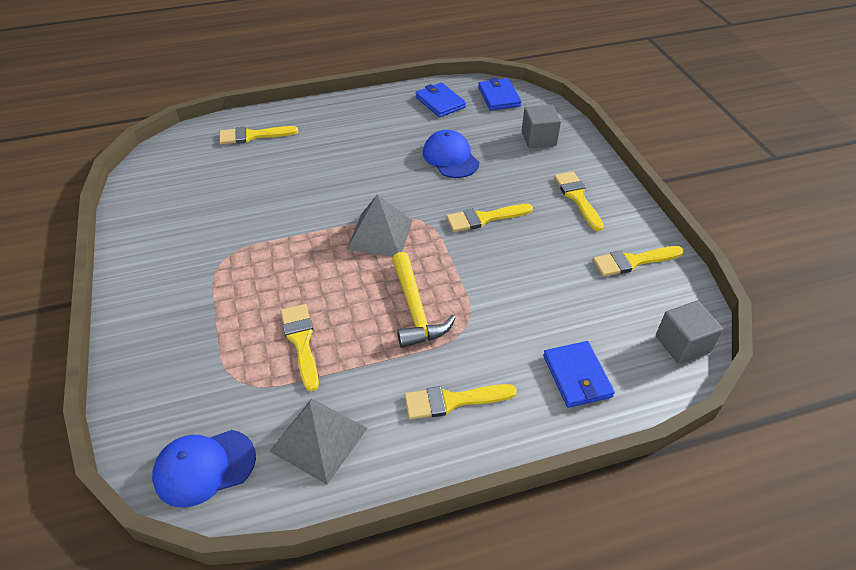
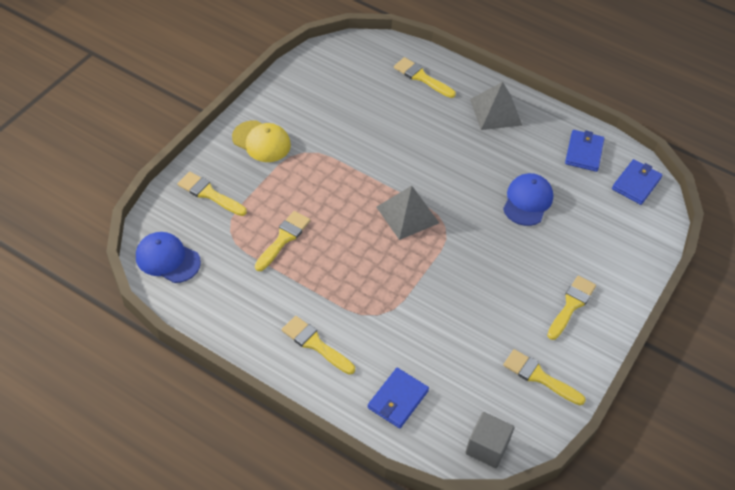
camera: 45 degrees right, 5 degrees up
grey pyramid [269,399,367,484] -> grey pyramid moved to [470,82,522,130]
yellow hammer [392,252,456,348] -> none
yellow brush [446,204,533,232] -> yellow brush moved to [177,172,247,216]
grey cube [522,105,561,148] -> none
none -> yellow cap [232,120,291,162]

